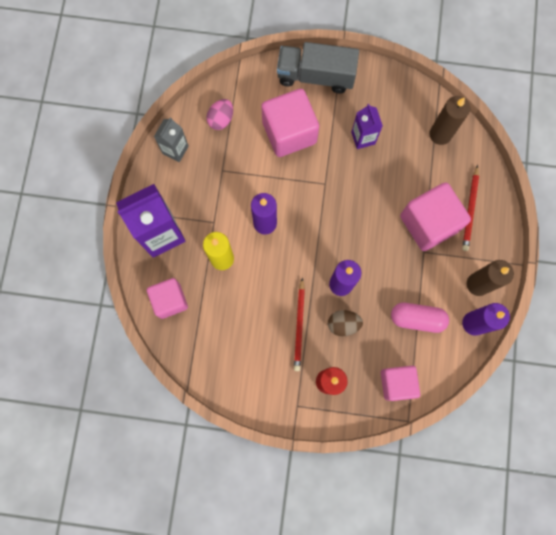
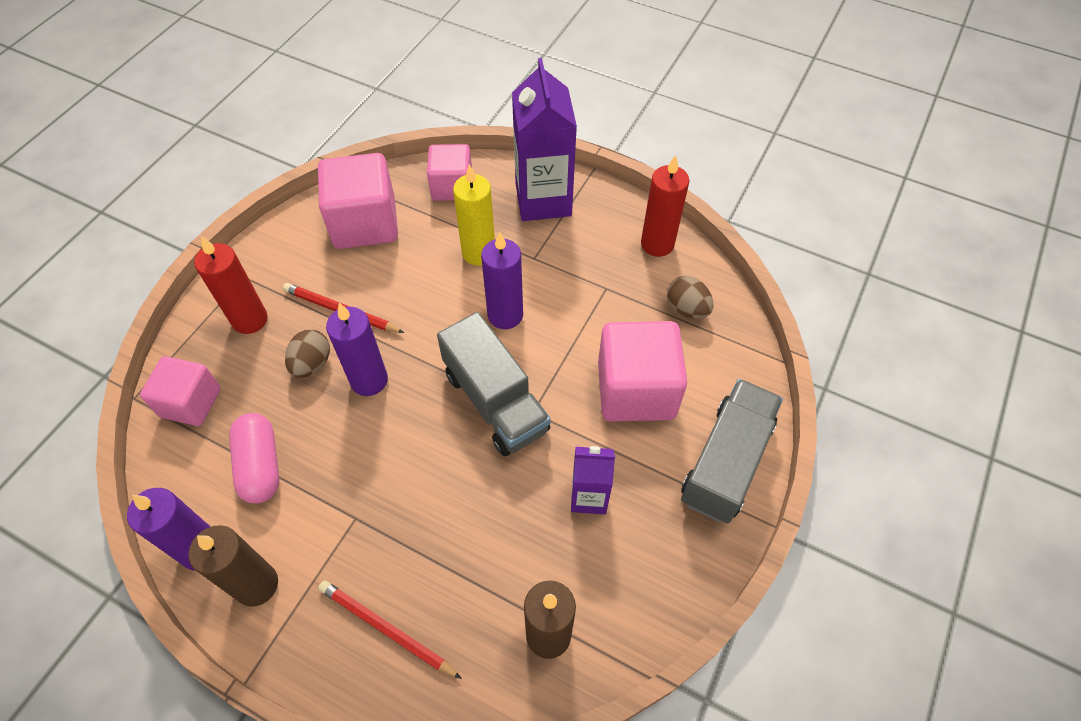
camera: 110 degrees right, 20 degrees down
grey carton [154,117,189,162] -> red candle [641,155,689,257]
pink egg [206,99,233,130] -> brown egg [667,276,714,319]
pink capsule [391,303,449,333] -> pink capsule turned 45 degrees counterclockwise [229,413,279,503]
pink cube [400,182,471,251] -> pink cube moved to [318,153,398,249]
none -> grey truck [437,312,551,456]

